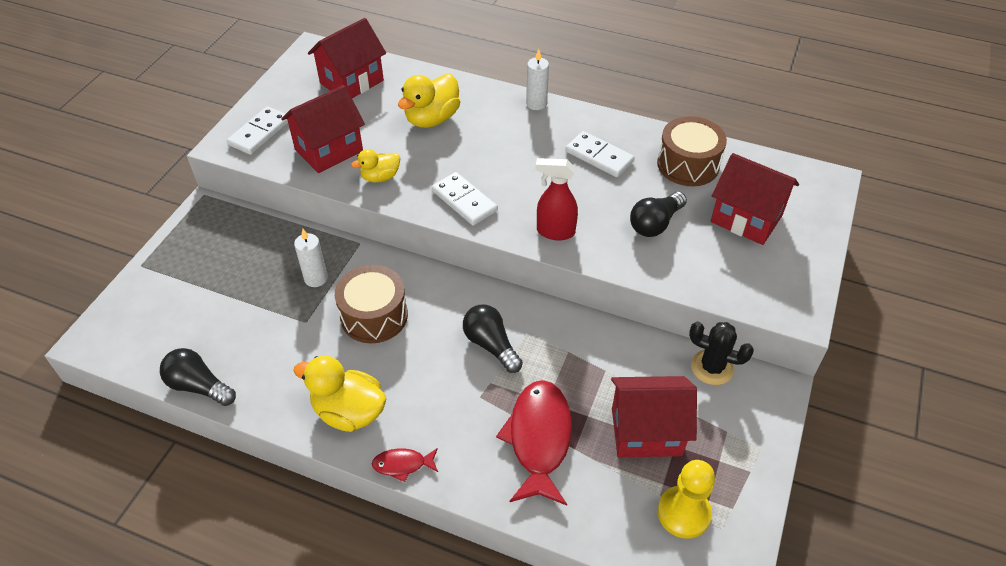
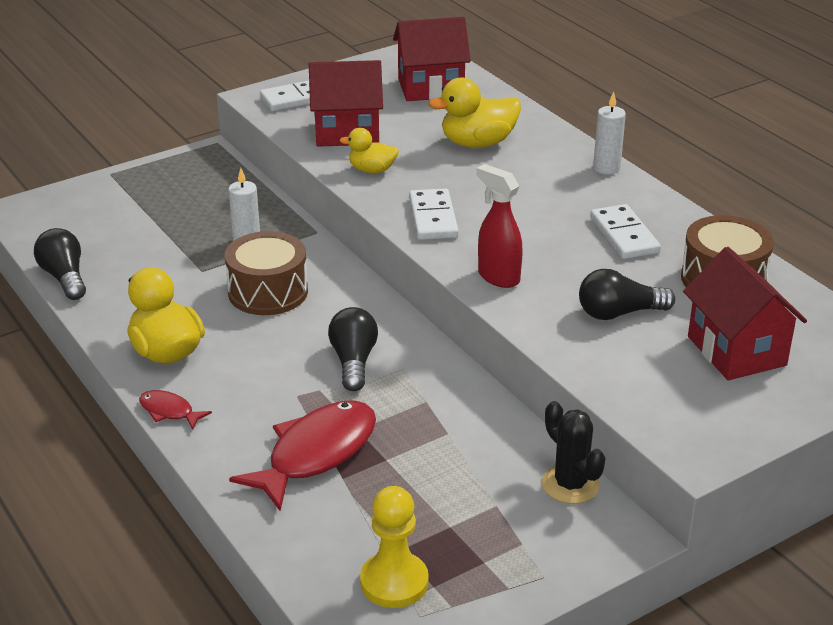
camera: 35 degrees right, 15 degrees down
red house [611,376,697,457] -> none

